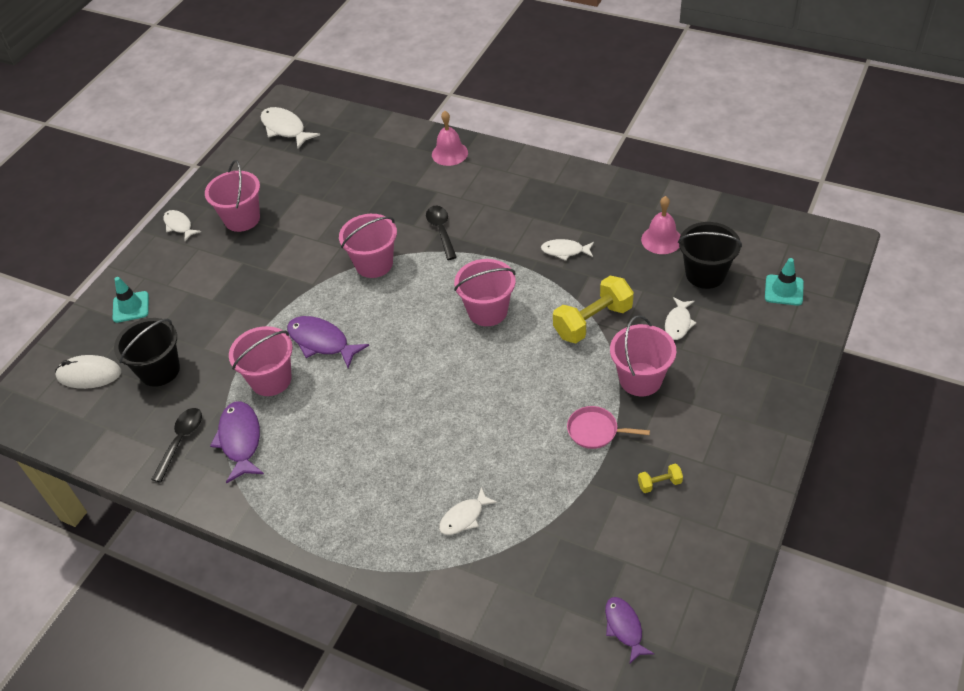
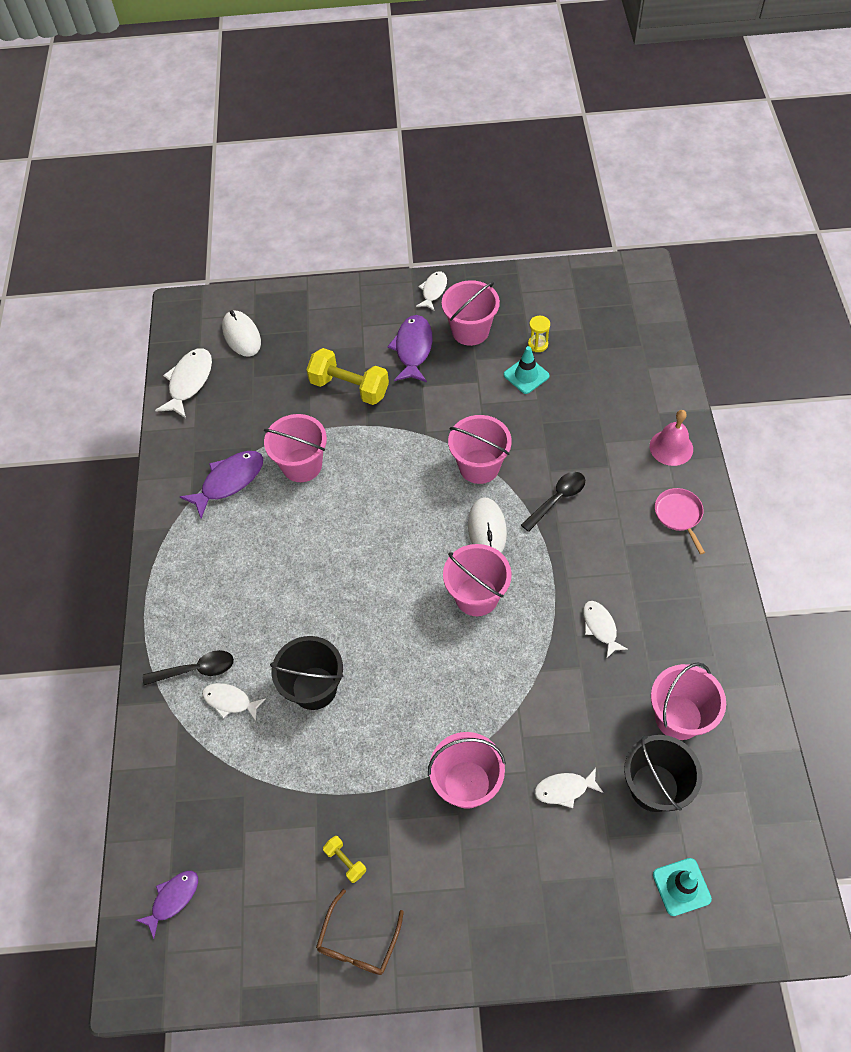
camera: 60 degrees right, 10 degrees up
turquoise traffic cone [113,277,149,323] -> turquoise traffic cone moved to [504,346,550,394]
black bucket [114,318,180,387] -> black bucket moved to [270,636,344,710]
black spoon [151,408,202,482] -> black spoon moved to [143,650,234,685]
white fish [261,107,320,149] -> white fish moved to [155,348,212,418]
purple fish [287,316,369,368] -> purple fish moved to [387,315,432,382]
yellow dumbbell [553,276,634,343] -> yellow dumbbell moved to [306,348,389,405]
pink pan [567,406,650,449] -> pink pan moved to [655,488,705,554]
pink bell [641,196,681,254] -> pink bucket [651,662,726,740]
none -> brown glasses [316,889,404,975]
none -> white mouse [468,497,507,553]
none -> yellow hourglass [528,316,550,352]

